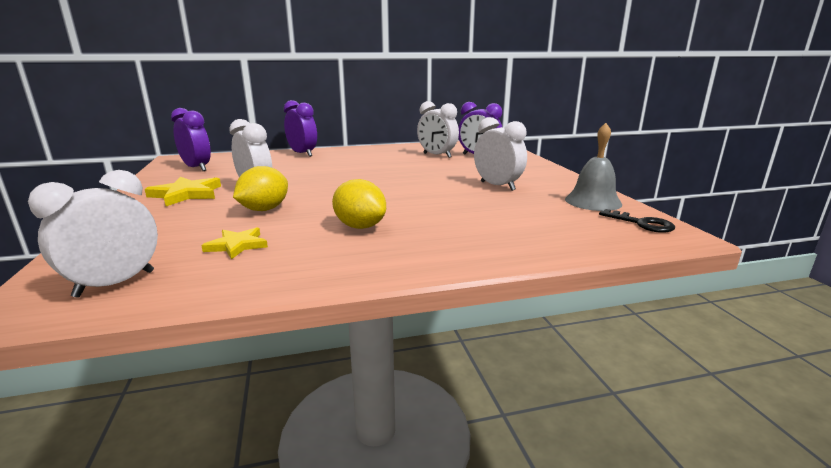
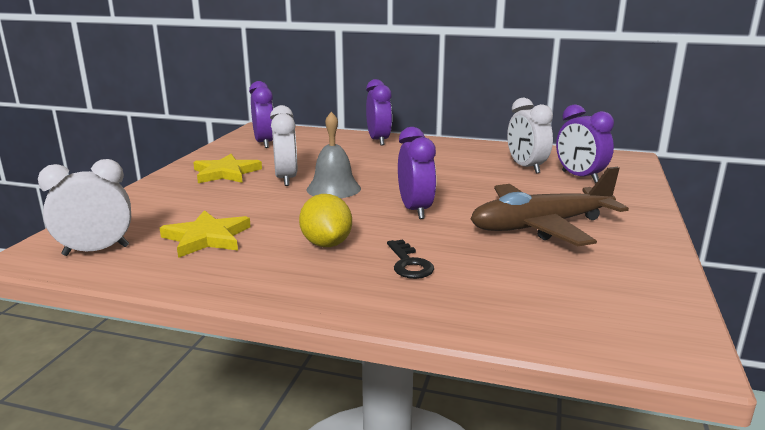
camera: 30 degrees right, 0 degrees up
yellow star [201,227,268,260] -> yellow star [160,210,251,258], size x1.53
yellow lemon [233,166,288,211] -> none
white clock [474,117,527,191] -> brown plane [471,167,629,246]
grey bell [565,123,622,211] -> grey bell moved to [307,112,361,198]
black key [599,209,675,233] -> black key moved to [387,240,434,279]
none -> purple clock [398,127,436,219]

